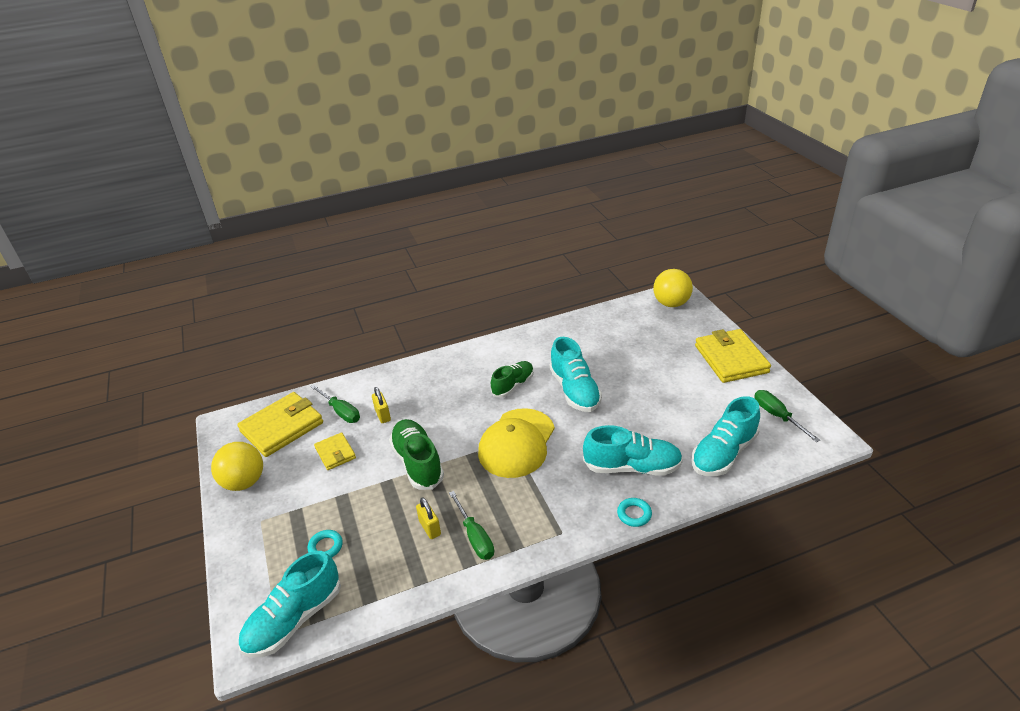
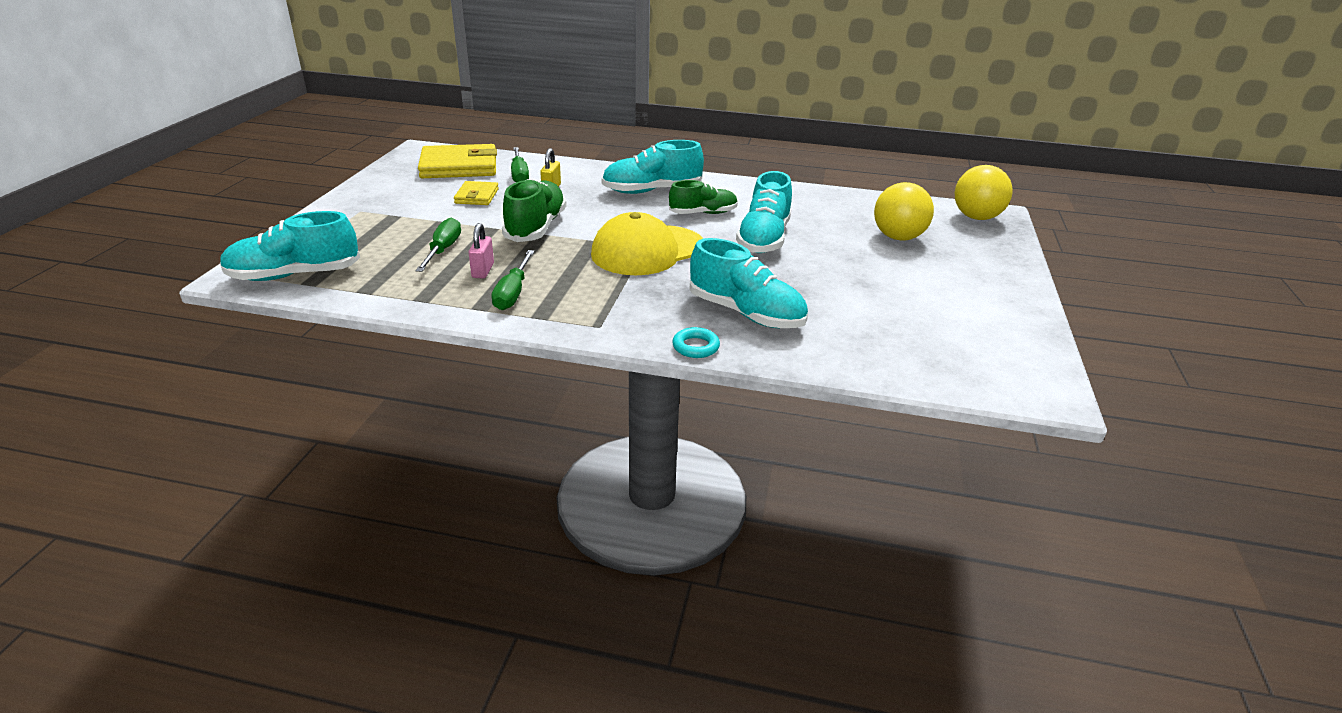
camera: 30 degrees right, 5 degrees down
yellow ball [211,442,263,491] -> yellow ball moved to [874,182,934,241]
turquoise ring [307,530,343,558] -> none
yellow padlock [416,497,441,539] -> pink padlock [469,223,494,278]
turquoise shoe [692,396,760,476] -> turquoise shoe moved to [602,140,704,194]
yellow wallet [695,329,771,383] -> none
green screwdriver [754,390,820,442] -> green screwdriver moved to [416,218,461,272]

